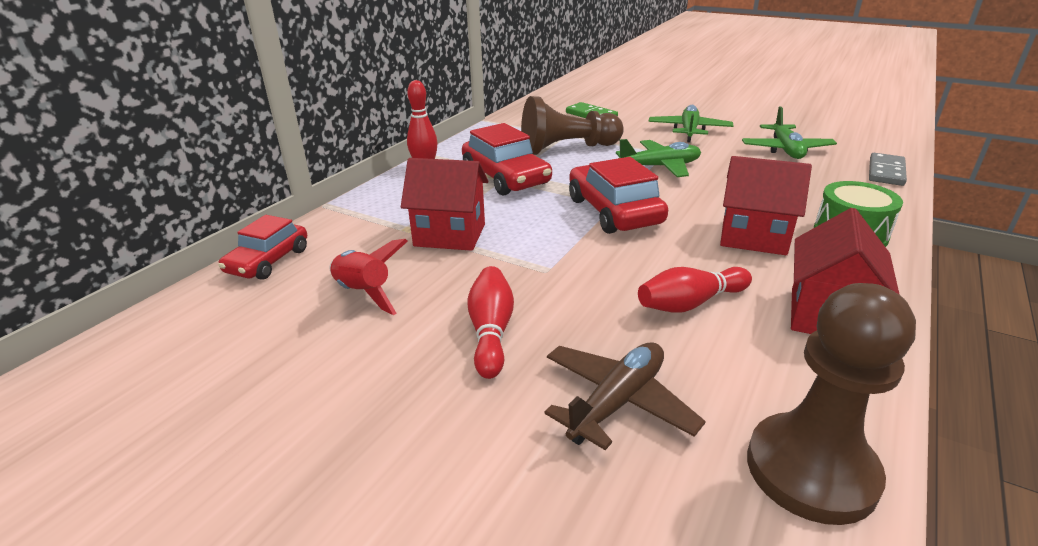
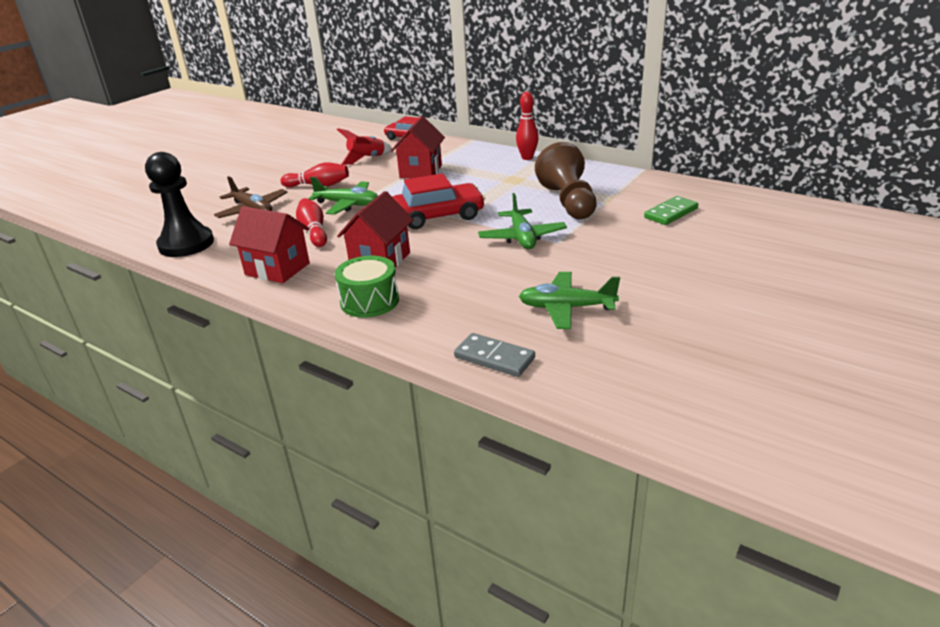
camera: 95 degrees right, 0 degrees up
red car [462,123,552,196] -> none
green plane [648,105,733,142] -> green plane moved to [309,177,378,215]
brown pawn [747,283,916,525] -> black pawn [145,152,214,257]

